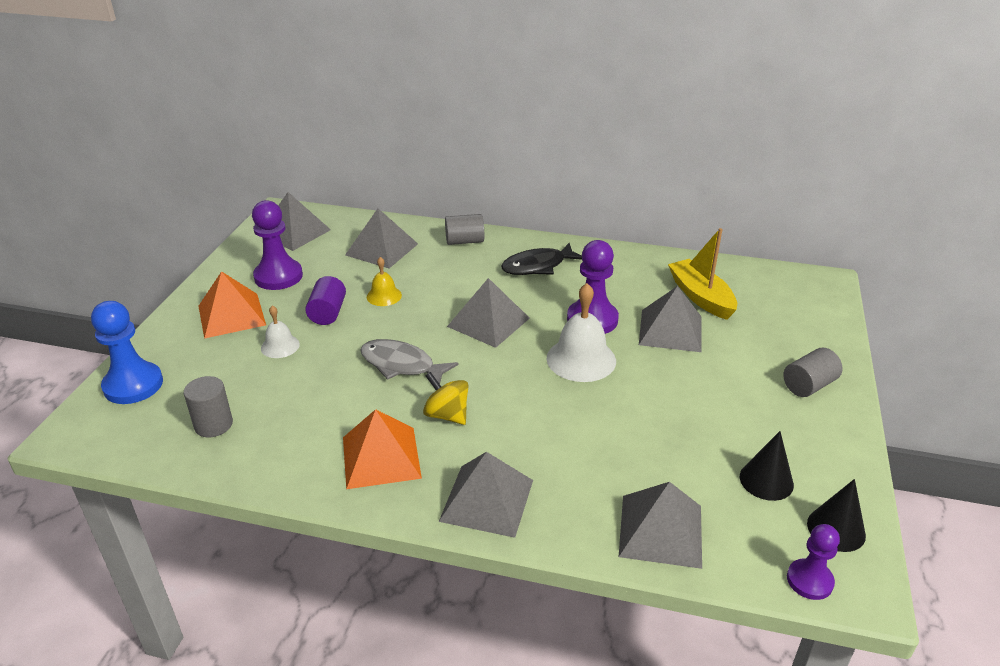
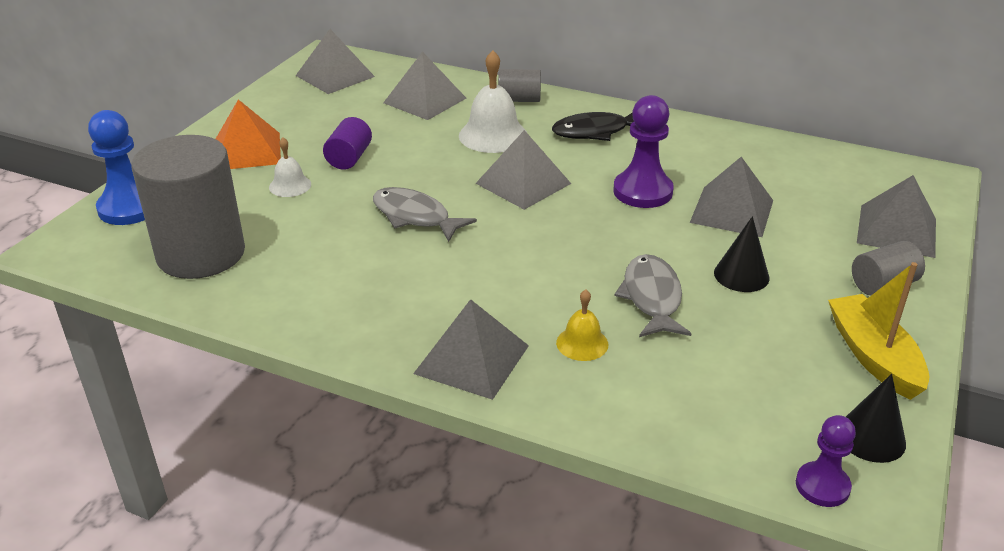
camera: 10 degrees right, 0 degrees up
grey cylinder [184,376,233,437] -> grey cylinder [132,135,245,279], size x2.13
purple pawn [252,200,303,290] -> none
orange pyramid [343,409,422,489] -> none
yellow bell [367,257,402,306] -> yellow bell moved to [556,289,608,361]
yellow spinning top [423,372,469,425] -> none
white bell [546,283,616,382] -> white bell moved to [459,50,527,153]
grey pyramid [619,482,702,569] -> grey pyramid moved to [857,175,936,258]
yellow boat [668,228,737,320] -> yellow boat moved to [828,262,930,400]
black cone [740,431,794,501] -> black cone moved to [714,216,769,292]
none -> grey fish [614,254,692,337]

